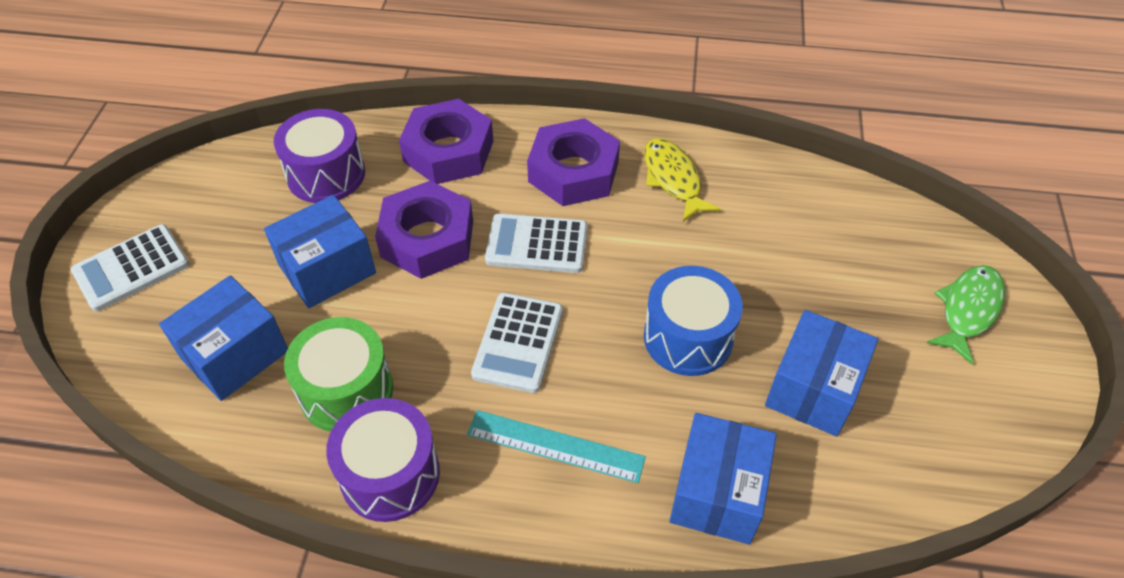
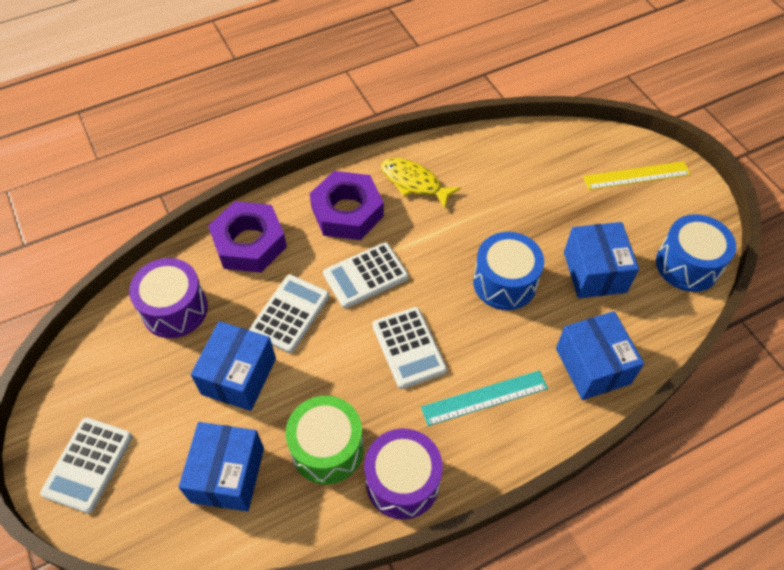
camera: 35 degrees left, 5 degrees up
purple nut [375,181,473,279] -> white calculator [249,274,329,353]
green fish [927,265,1005,365] -> yellow ruler [583,161,691,190]
none -> blue drum [656,214,736,292]

